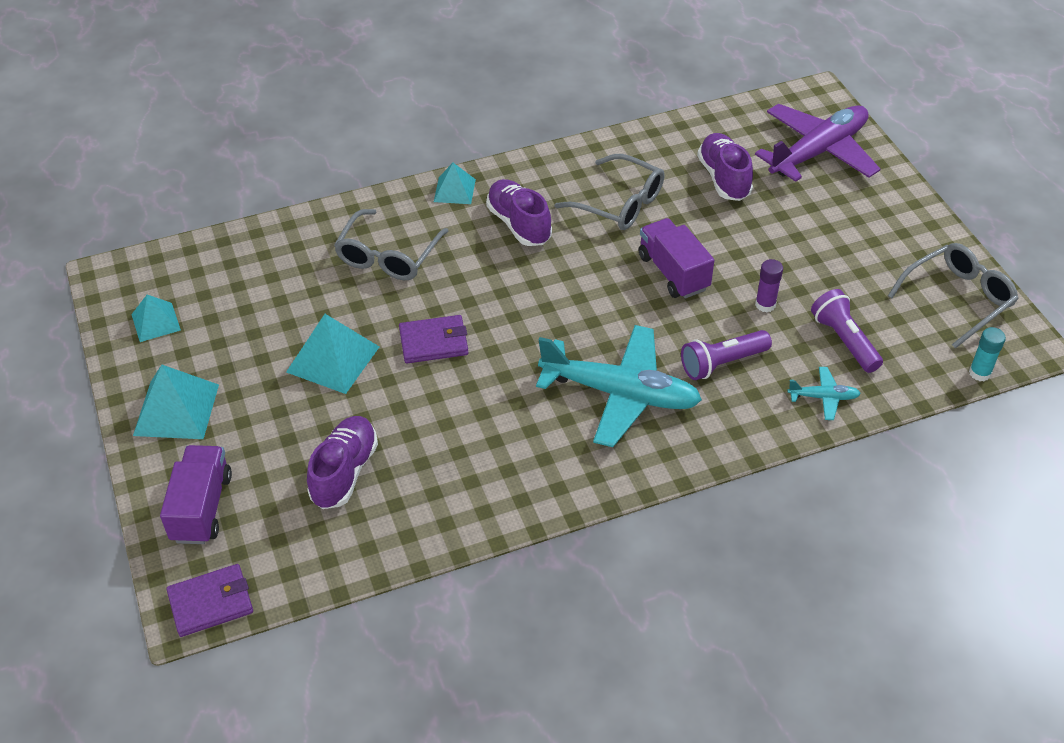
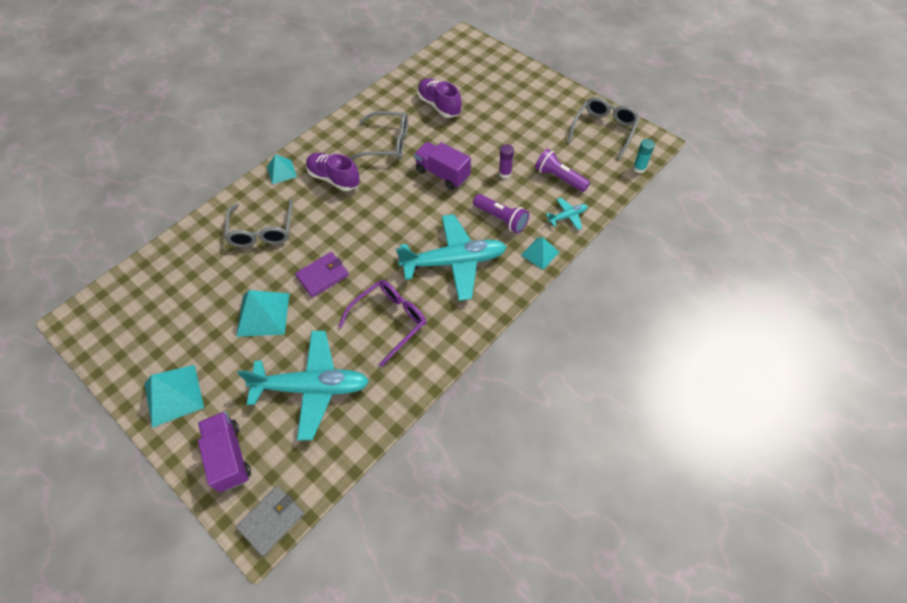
camera: 25 degrees left, 10 degrees up
turquoise pyramid [131,295,181,342] -> turquoise pyramid moved to [521,237,559,270]
purple wallet [166,564,253,637] -> grey wallet [236,486,304,556]
purple shoe [307,416,378,509] -> turquoise plane [237,331,369,440]
purple flashlight [681,330,772,380] -> purple flashlight turned 90 degrees counterclockwise [473,194,529,233]
purple plane [755,104,881,182] -> none
none -> purple glasses [338,280,426,367]

